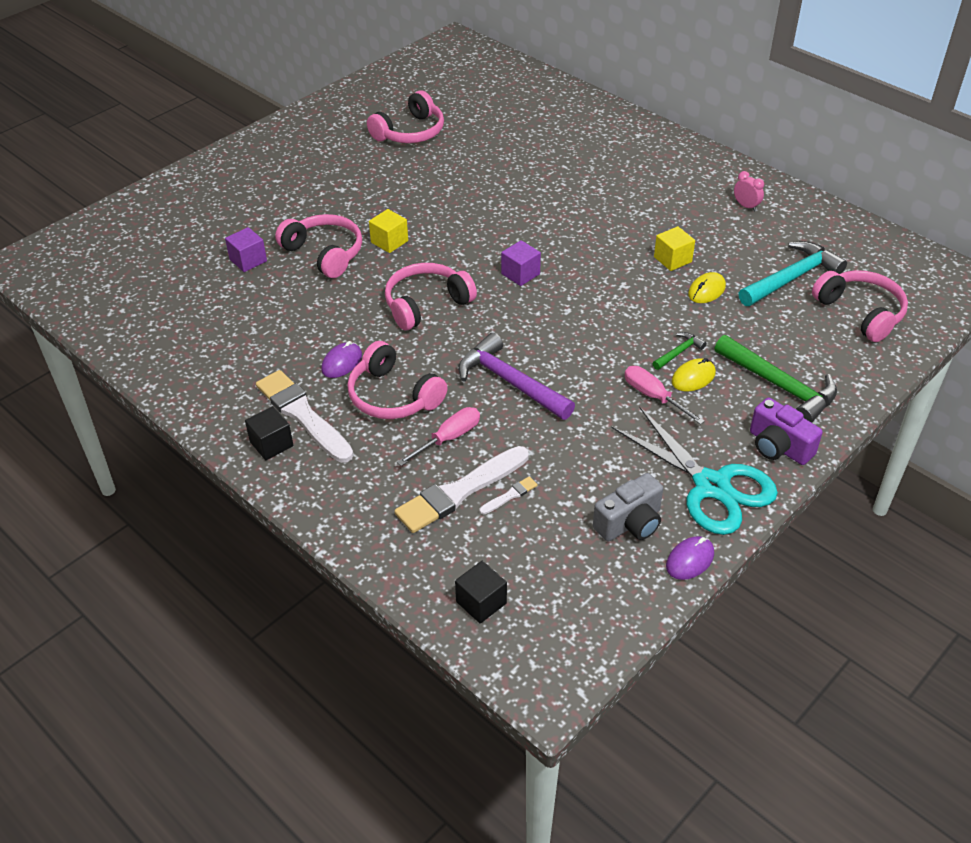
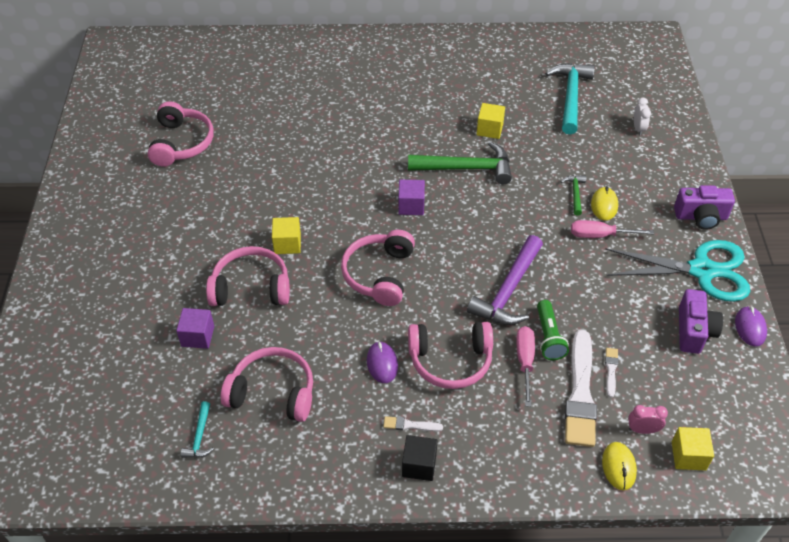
camera: 45 degrees left, 5 degrees up
white brush [256,370,353,463] -> white brush [383,416,443,431], size x0.43
black cube [455,561,507,624] -> yellow cube [672,427,714,470]
purple hammer [458,333,575,420] -> purple hammer turned 60 degrees counterclockwise [467,235,543,325]
grey camera [593,473,663,541] -> purple camera [679,289,723,354]
yellow mouse [688,272,726,303] -> yellow mouse moved to [602,442,637,490]
green hammer [715,335,837,423] -> green hammer moved to [408,142,512,184]
pink clock [734,171,764,211] -> pink clock moved to [628,405,668,434]
pink headphones [812,270,908,342] -> pink headphones moved to [221,347,313,422]
none -> turquoise hammer [180,401,214,458]
none -> green flashlight [537,300,569,360]
none -> white clock [634,98,651,136]

